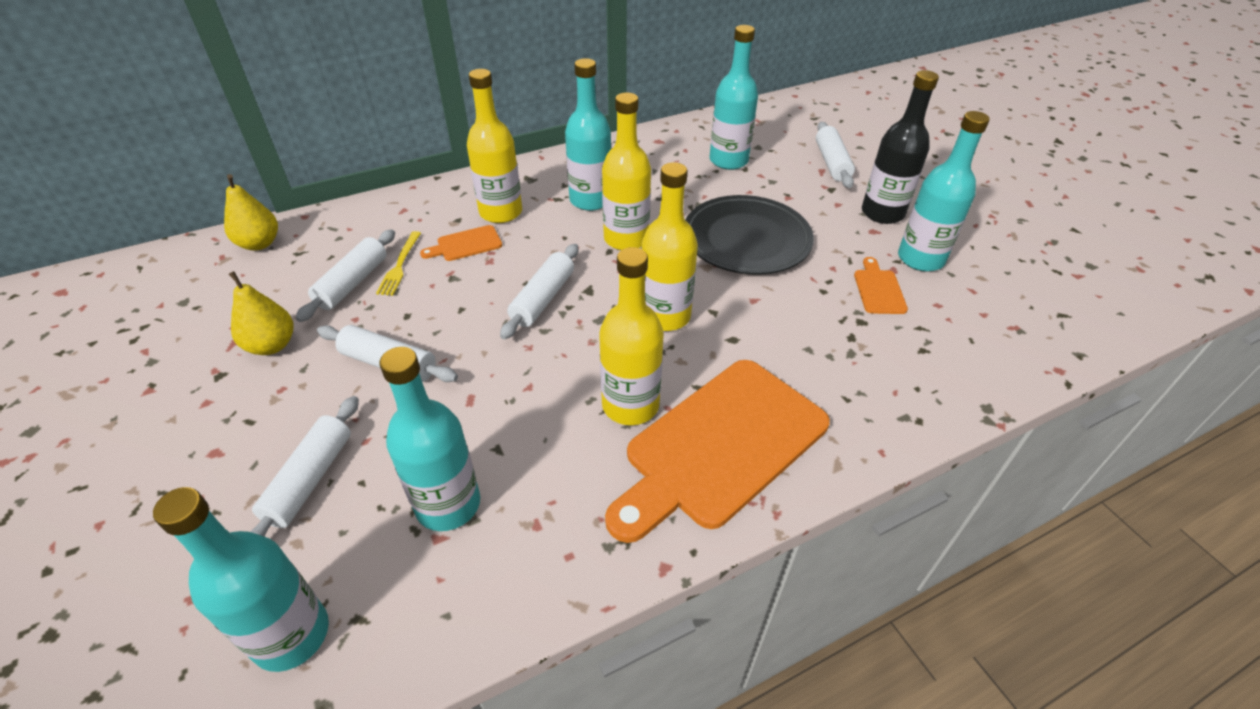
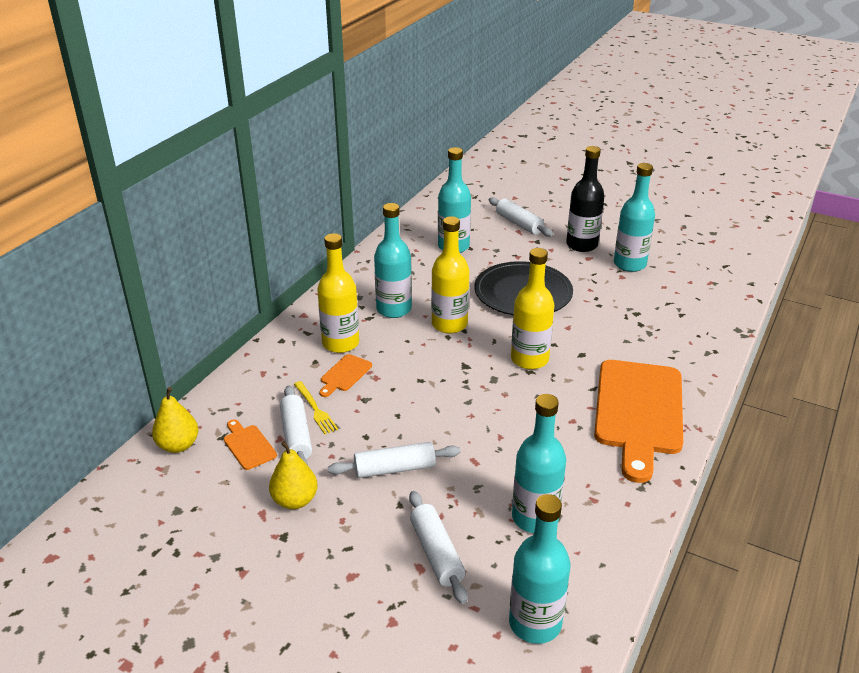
camera: 35 degrees left, 10 degrees down
white rolling pin [500,244,578,340] -> none
yellow bottle [599,247,664,425] -> none
orange cutting board [854,257,908,314] -> orange cutting board moved to [224,419,277,470]

